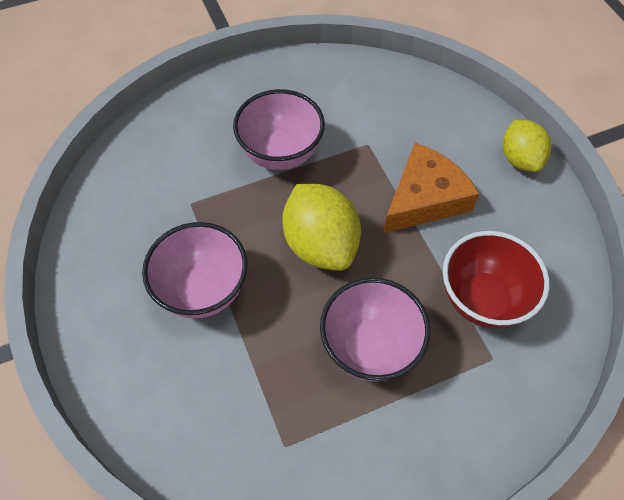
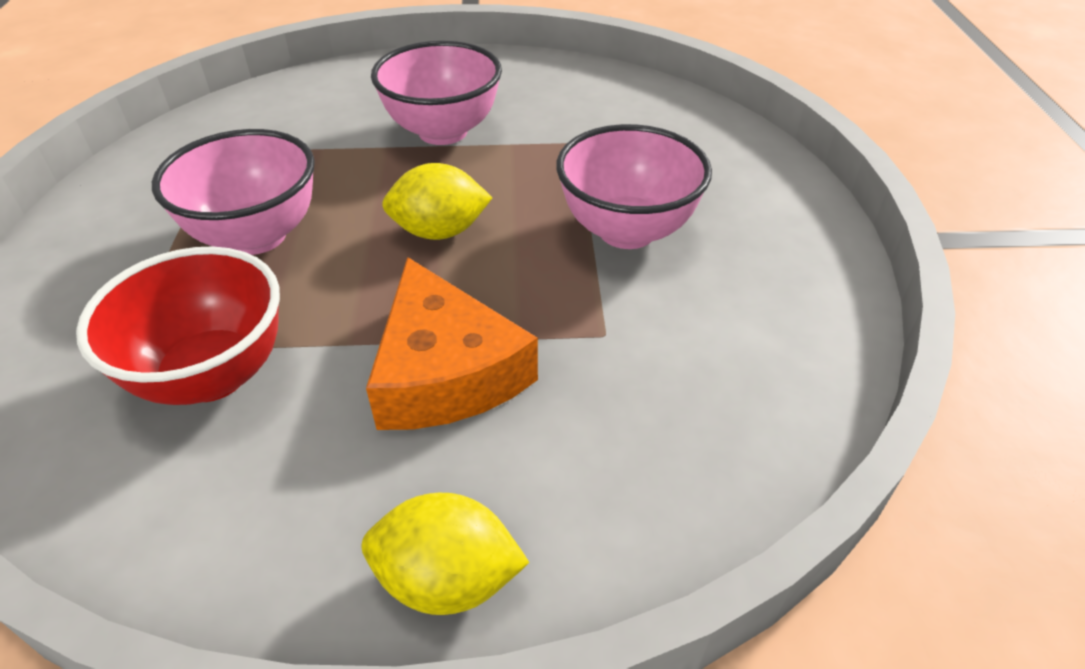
camera: 110 degrees right, 15 degrees down
yellow lemon [282,184,361,270] -> yellow lemon [382,163,492,240], size x0.66

